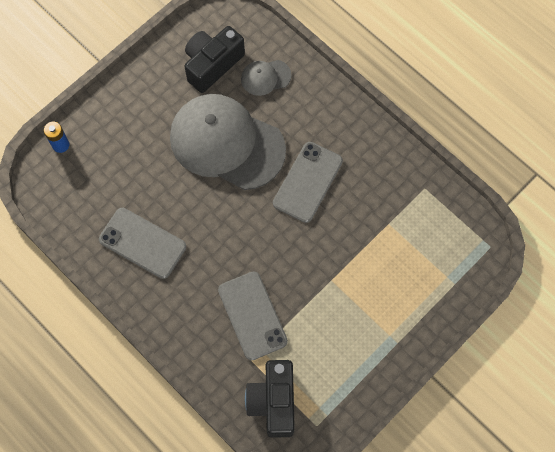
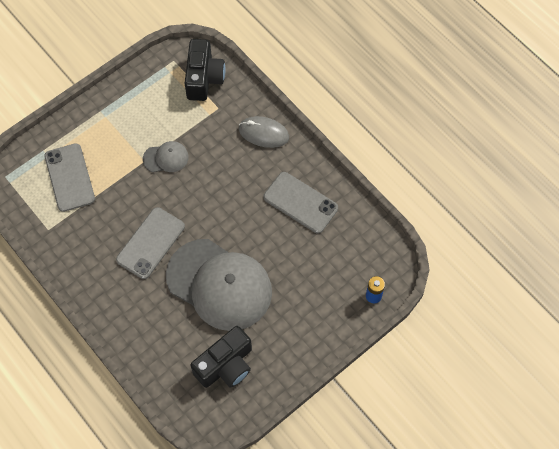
camera: 175 degrees left, 5 degrees down
grey phone [218,271,288,361] -> grey phone moved to [45,143,95,212]
grey cap [241,60,291,96] -> grey cap moved to [143,141,189,172]
none -> grey mouse [239,116,289,148]

